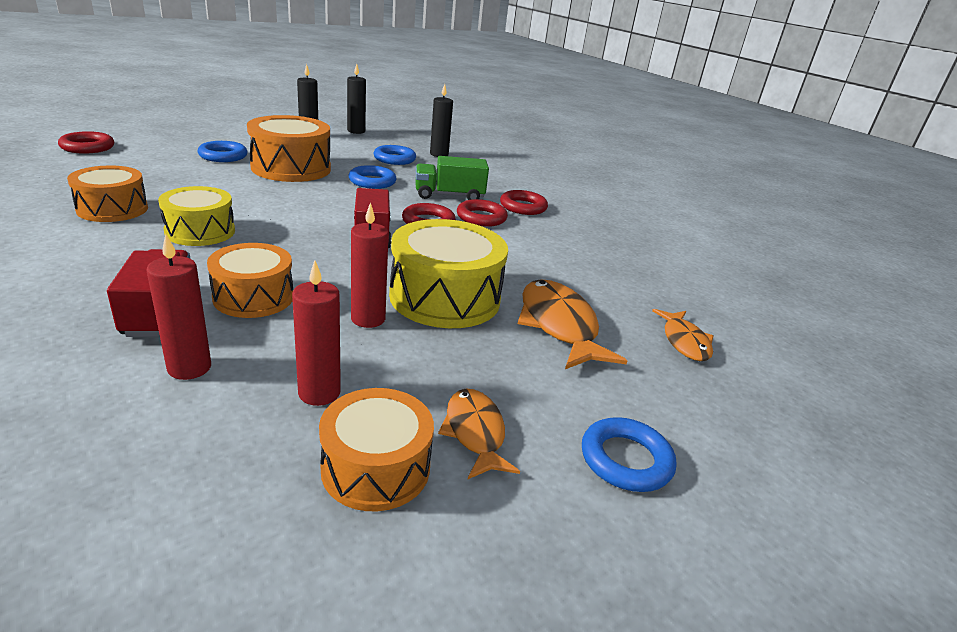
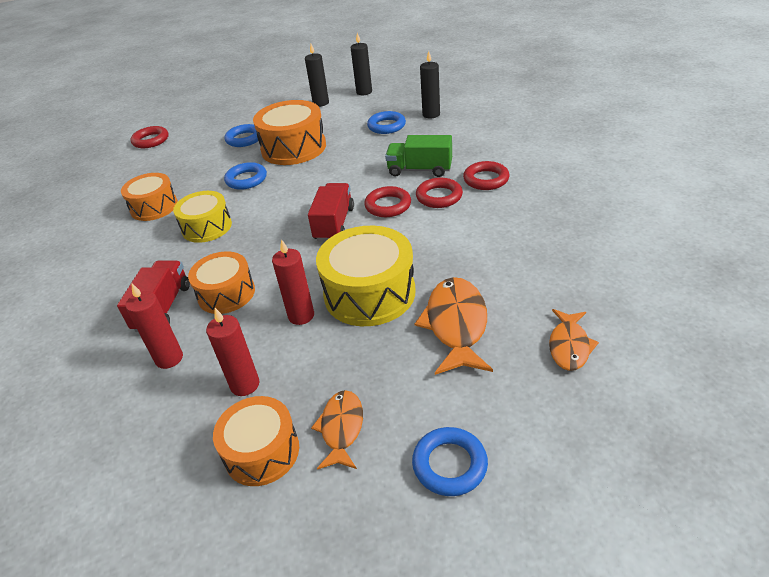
camera: 25 degrees right, 10 degrees up
blue ring [349,165,397,189] -> blue ring moved to [224,162,267,190]

